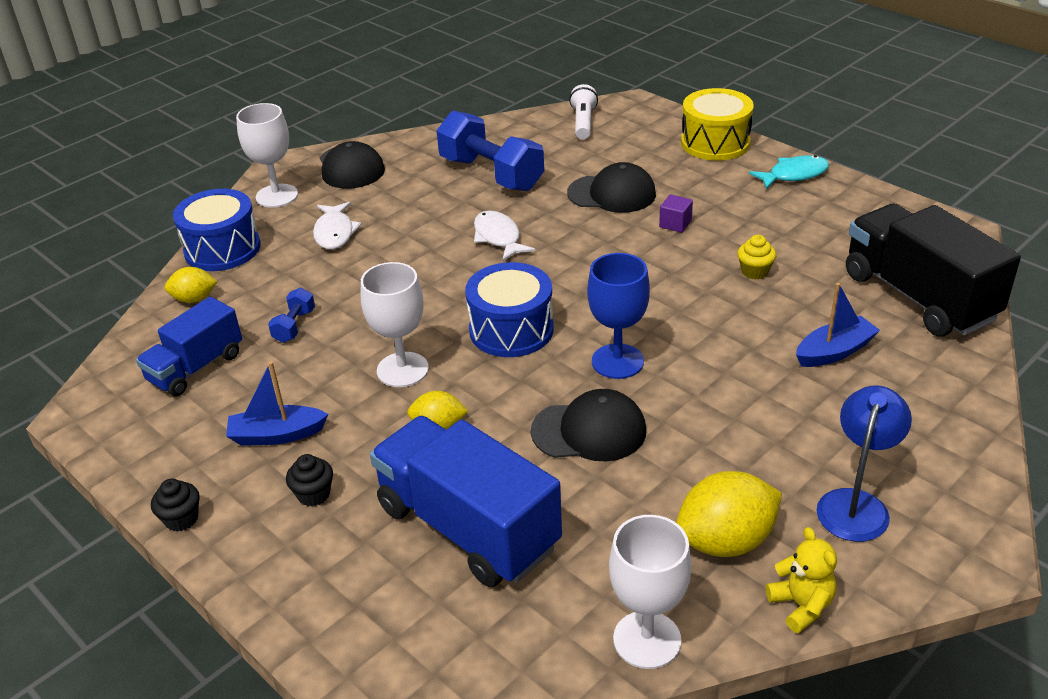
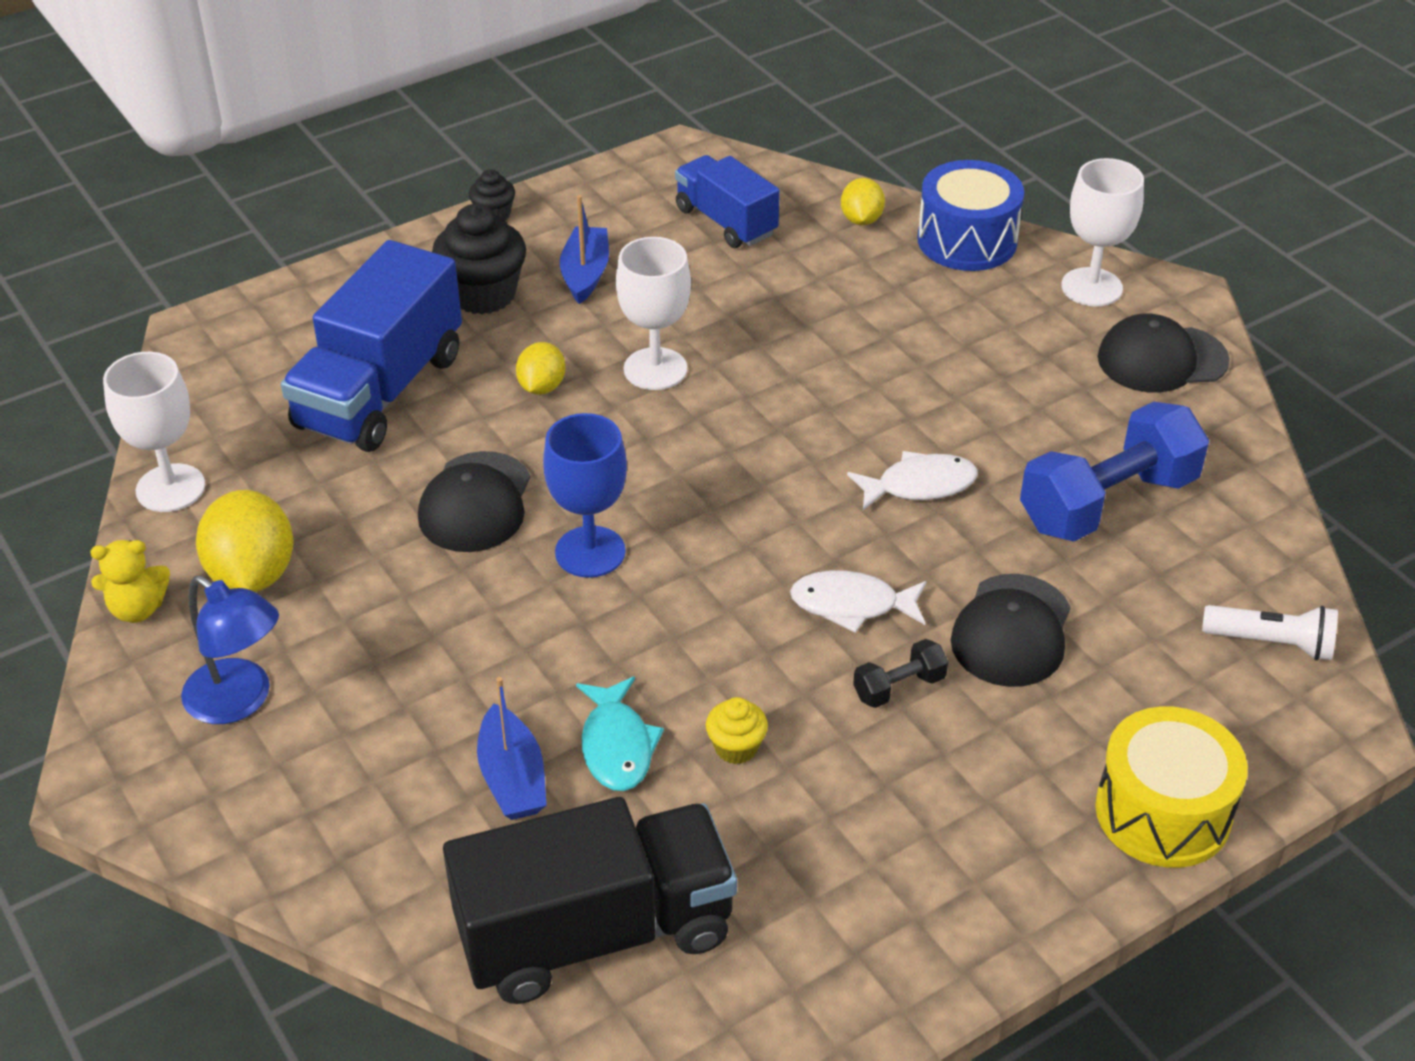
camera: 100 degrees right, 5 degrees up
blue dumbbell [268,288,315,343] -> none
black cupcake [286,454,333,507] -> black cupcake [432,204,526,314], size x1.91
white fish [313,202,362,249] -> white fish moved to [790,570,927,633]
blue truck [370,416,562,587] -> blue truck turned 150 degrees clockwise [281,240,462,452]
blue drum [465,262,554,357] -> none
purple cube [659,194,693,233] -> black dumbbell [853,639,948,708]
turquoise fish [749,155,829,190] -> turquoise fish moved to [576,676,664,791]

